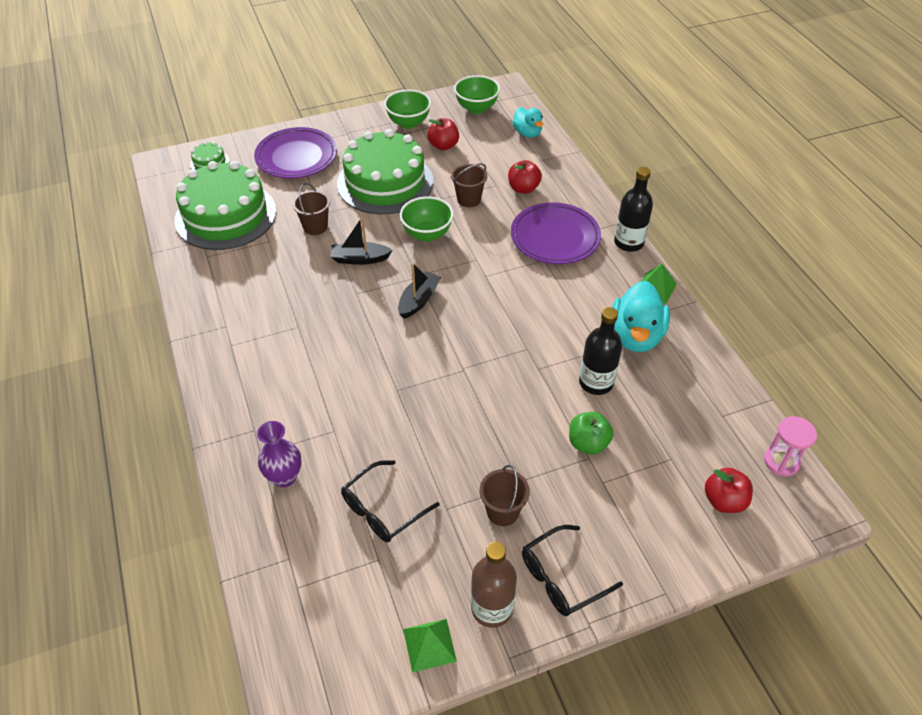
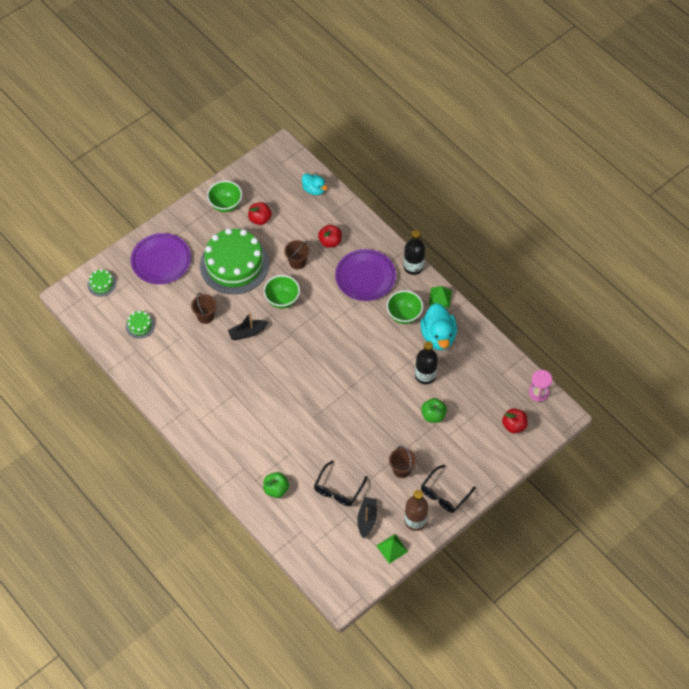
camera: 20 degrees left, 10 degrees up
green cake [175,161,277,250] -> green cake [126,311,155,339], size x0.41
purple vase [257,421,302,487] -> green apple [263,472,289,498]
black boat [398,263,441,319] -> black boat moved to [357,497,377,538]
green bowl [454,75,500,114] -> green bowl moved to [387,290,423,324]

